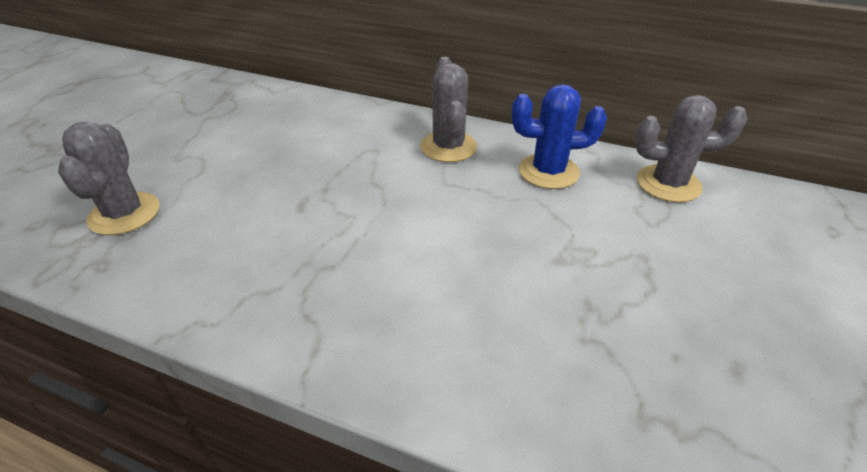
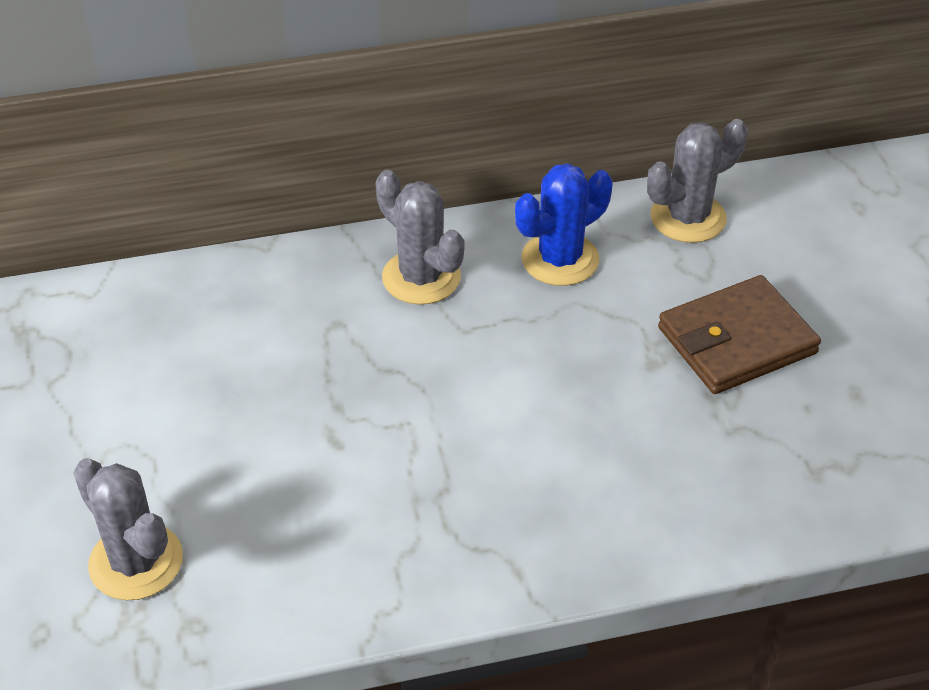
camera: 35 degrees left, 5 degrees up
none -> brown wallet [658,275,821,394]

